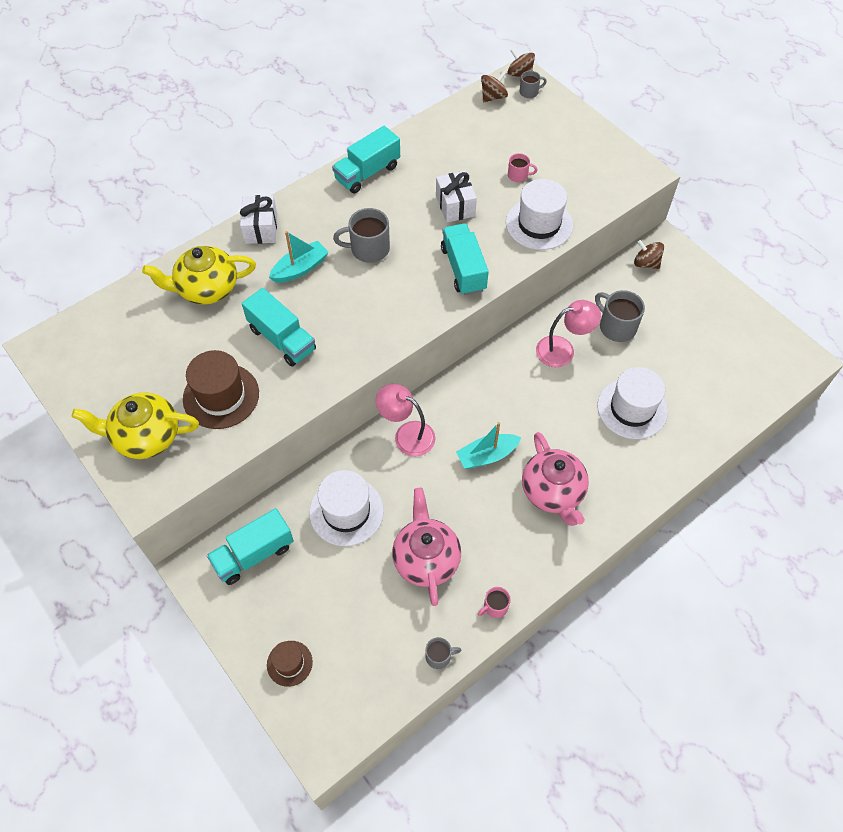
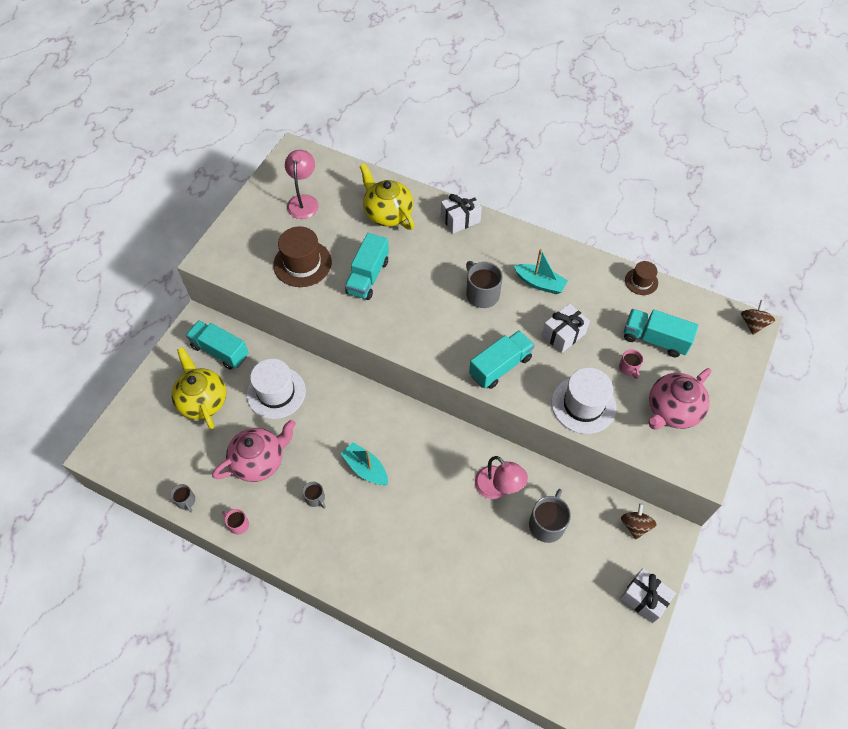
camera: 65 degrees right, 0 degrees up
yellow teapot [72,392,199,459] -> yellow teapot moved to [171,347,226,429]
brown hat [267,641,313,687] -> brown hat moved to [625,261,658,295]
turquoise boat [269,231,329,283] -> turquoise boat moved to [514,249,568,294]
turquoise truck [332,126,400,193] -> turquoise truck moved to [624,309,698,357]
pink lamp [376,384,435,456] -> pink lamp moved to [285,150,319,219]
brown spinning top [481,71,508,102] -> none
grey mug [520,71,547,98] -> grey mug moved to [303,482,326,508]
pink teapot [522,432,589,526] -> pink teapot moved to [648,368,711,430]
white hat [597,367,668,439] -> none
none -> white gift [620,568,676,623]

